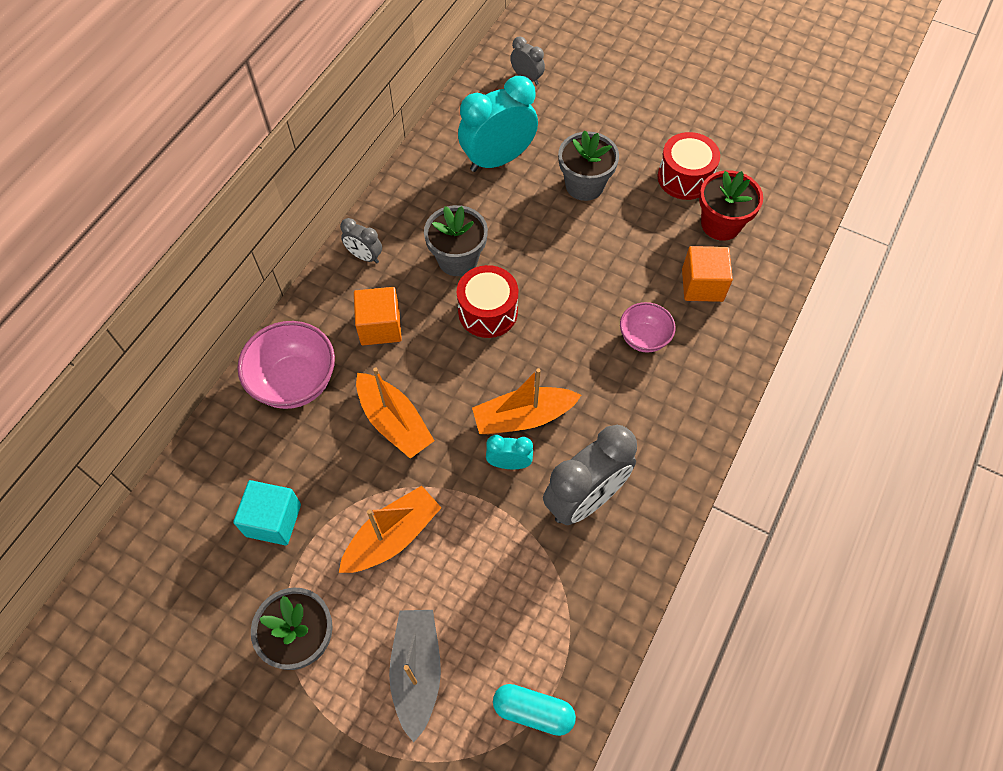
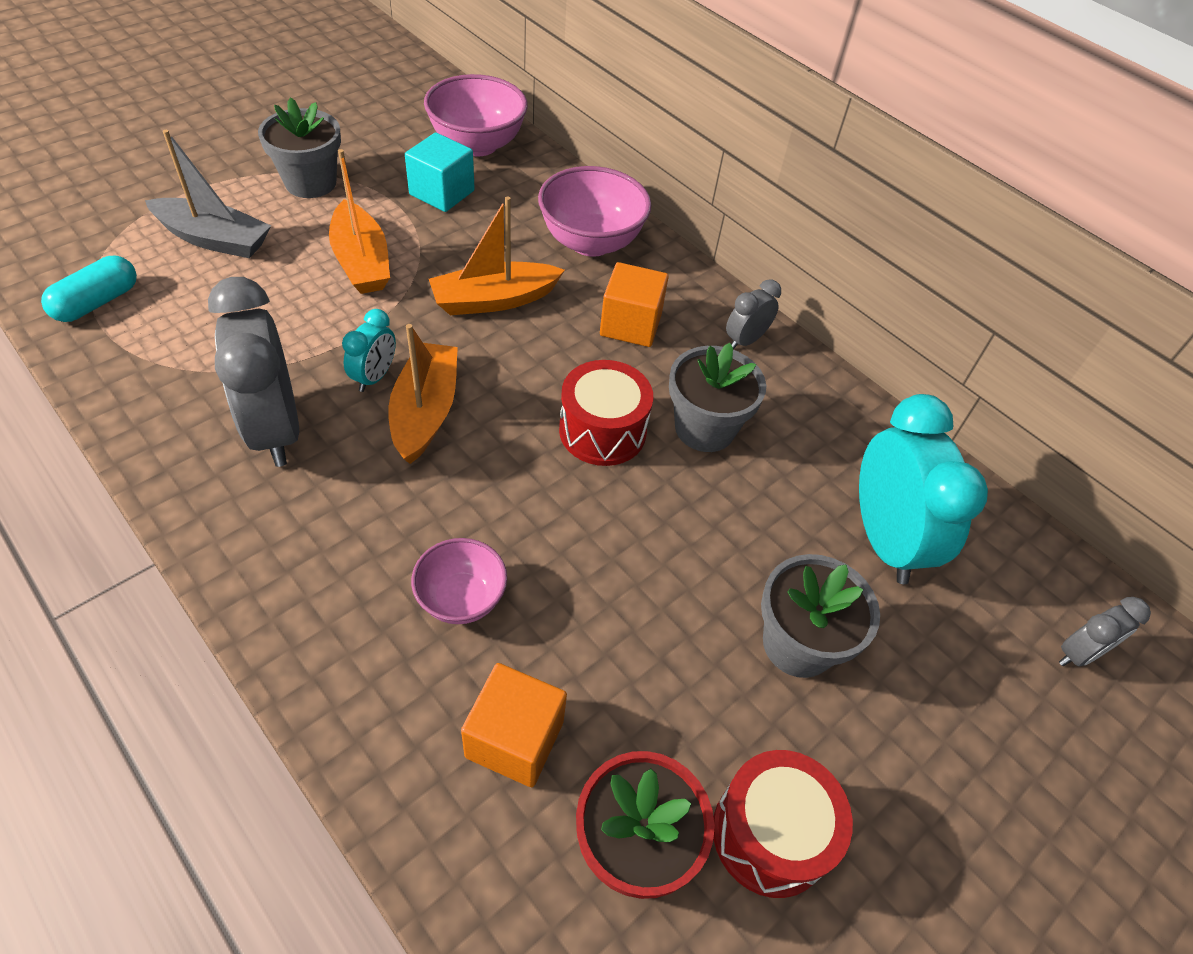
camera: 105 degrees right, 10 degrees down
none -> pink bowl [424,74,528,156]

